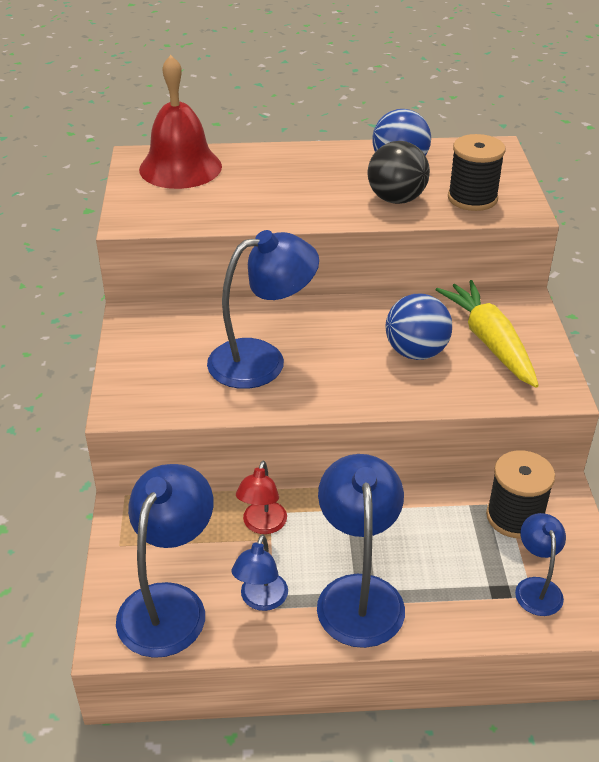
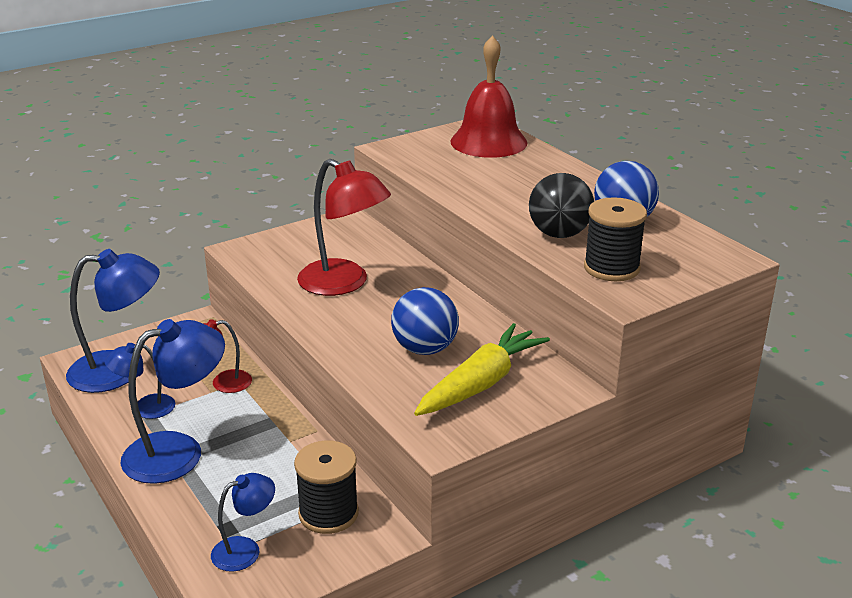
camera: 60 degrees right, 10 degrees down
blue lamp [207,230,319,389] -> red lamp [297,159,391,296]

